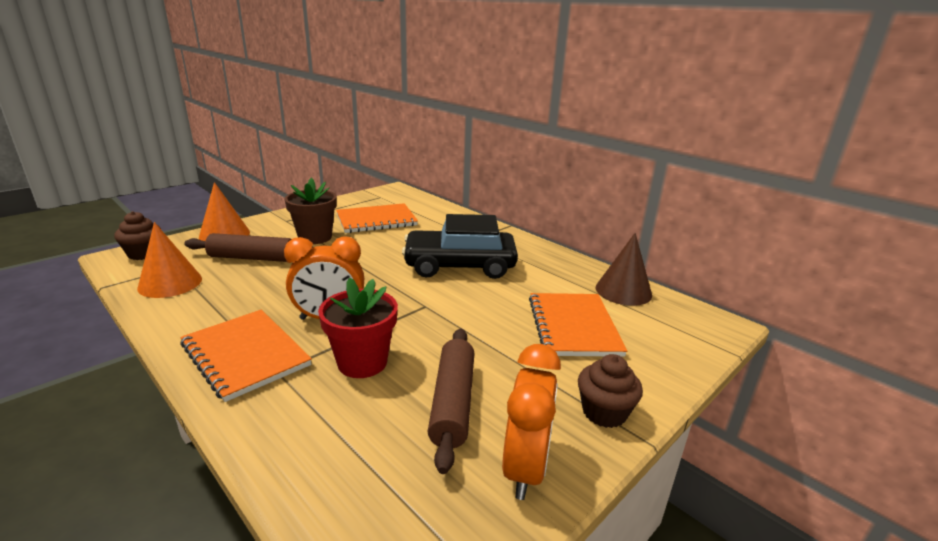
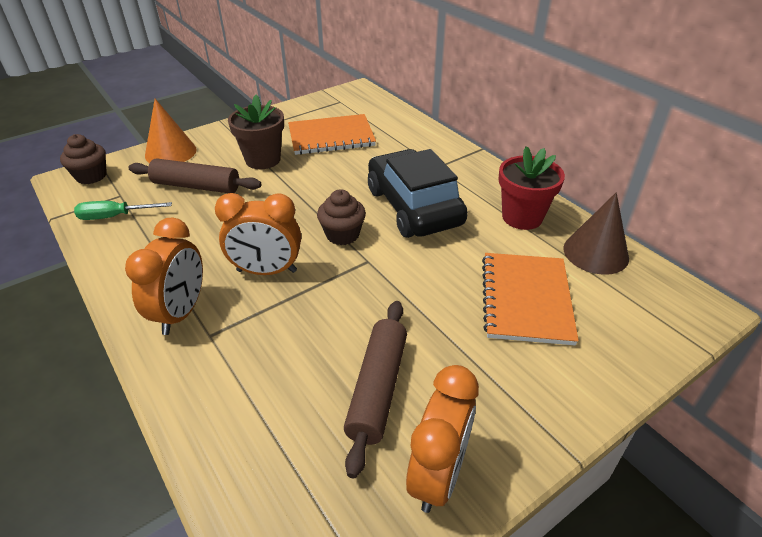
camera: 10 degrees right, 15 degrees up
orange cone [137,222,202,298] -> green screwdriver [74,201,172,220]
orange notebook [180,310,312,402] -> orange clock [125,217,203,335]
red flower pot [318,277,398,378] -> red flower pot moved to [499,146,565,230]
black car [402,214,518,279] -> black car turned 60 degrees clockwise [368,149,468,238]
brown cupcake [578,354,643,428] -> brown cupcake moved to [317,189,366,245]

